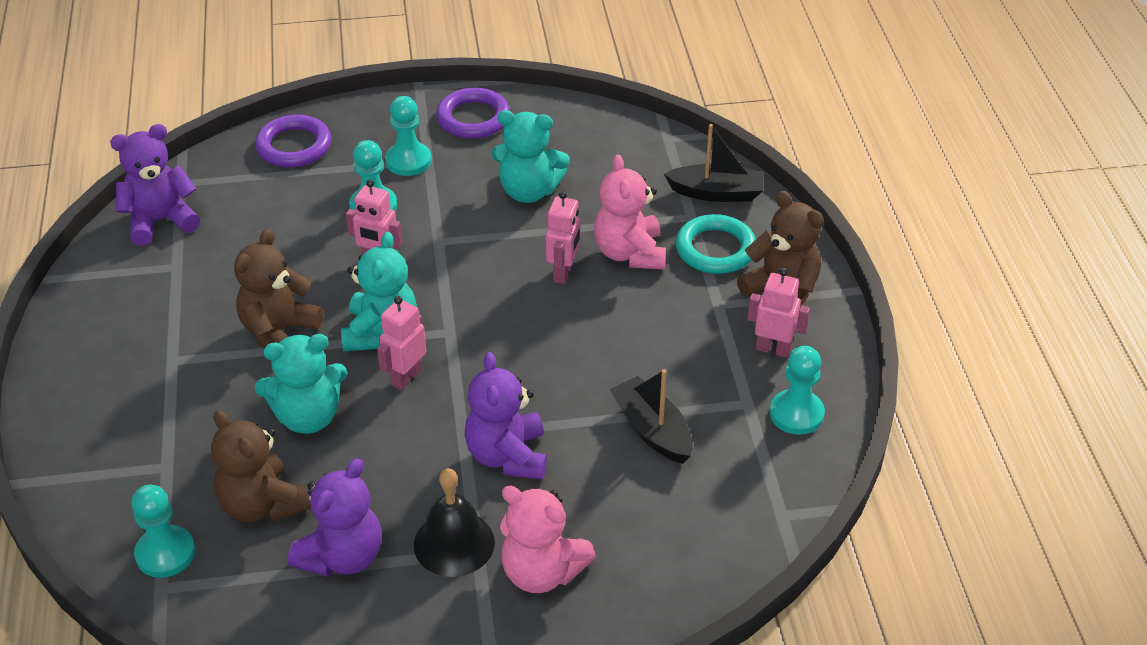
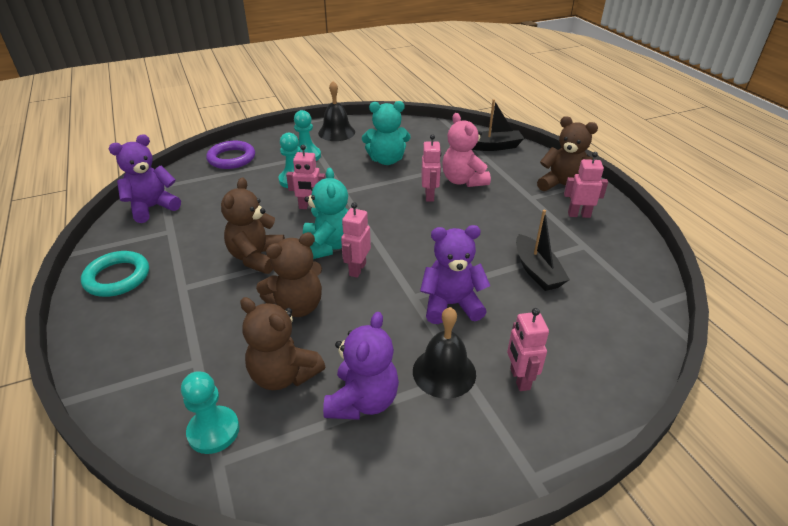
camera: 15 degrees left, 5 degrees down
turquoise teddy bear [255,334,347,434] -> brown teddy bear [256,232,322,317]
purple ring [436,88,510,139] -> black bell [318,81,355,141]
purple teddy bear [464,352,547,480] -> purple teddy bear turned 105 degrees clockwise [420,225,490,324]
pink teddy bear [500,486,596,593] -> pink robot [507,308,549,391]
black boat [610,369,693,464] -> black boat turned 150 degrees counterclockwise [516,210,570,291]
turquoise ring [676,214,756,274] -> turquoise ring moved to [81,251,149,297]
turquoise pawn [770,346,825,435] -> none

